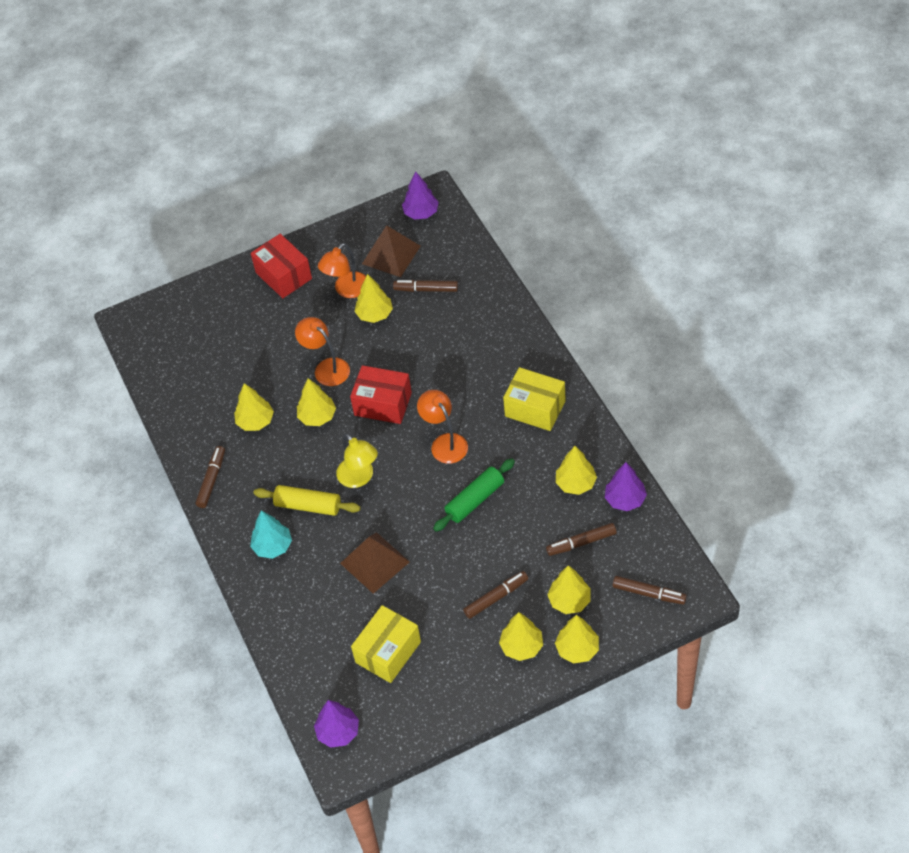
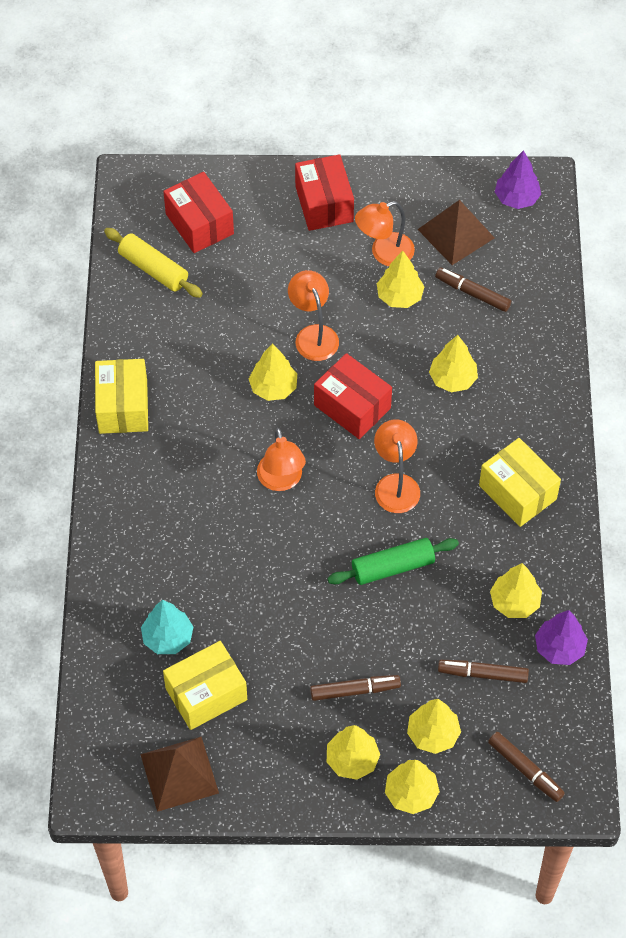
camera: 20 degrees right, 5 degrees up
brown marker [195,446,225,508] -> yellow box [95,359,148,434]
yellow tree [234,383,274,431] -> yellow tree moved to [429,335,478,392]
turquoise tree [250,510,292,559] -> turquoise tree moved to [141,600,193,654]
yellow rolling pin [254,485,361,516] -> yellow rolling pin moved to [104,228,203,298]
purple tree [314,700,359,748] -> none
yellow lamp [336,434,378,488] -> orange lamp [257,428,306,491]
brown pyramid [340,532,410,594] -> brown pyramid moved to [140,737,219,812]
none -> red box [163,172,234,253]

